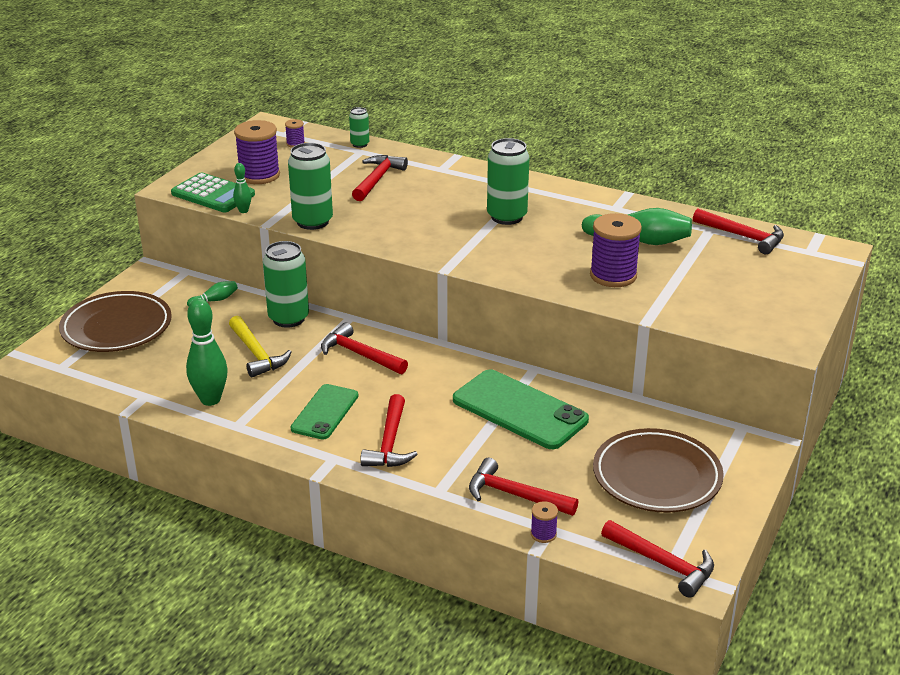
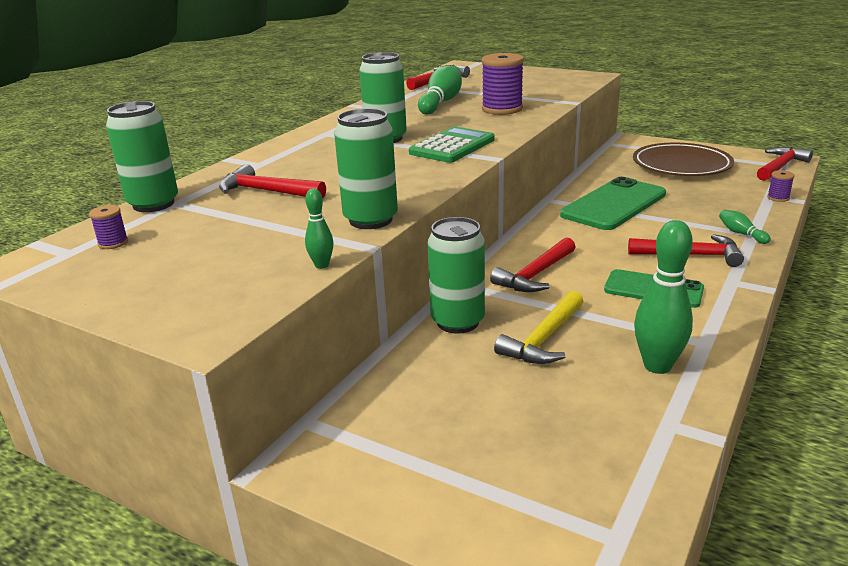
camera: 85 degrees left, 5 degrees down
brown plate [59,291,172,352] -> none
green calculator [171,172,255,212] -> green calculator moved to [409,127,495,163]
green bowling pin [187,281,238,307] -> green bowling pin moved to [719,210,771,244]
yellow hammer [229,316,291,378] -> yellow hammer turned 150 degrees clockwise [494,291,583,364]
purple spool [234,120,280,184] -> none
green can [349,107,369,148] -> green can [106,101,178,212], size x1.92
red hammer [469,458,578,516] -> none

